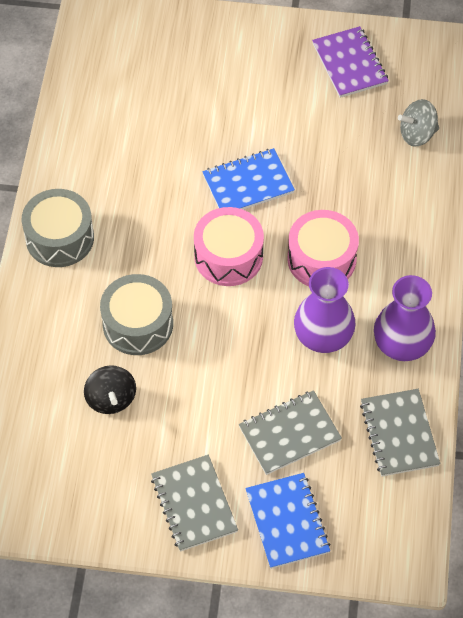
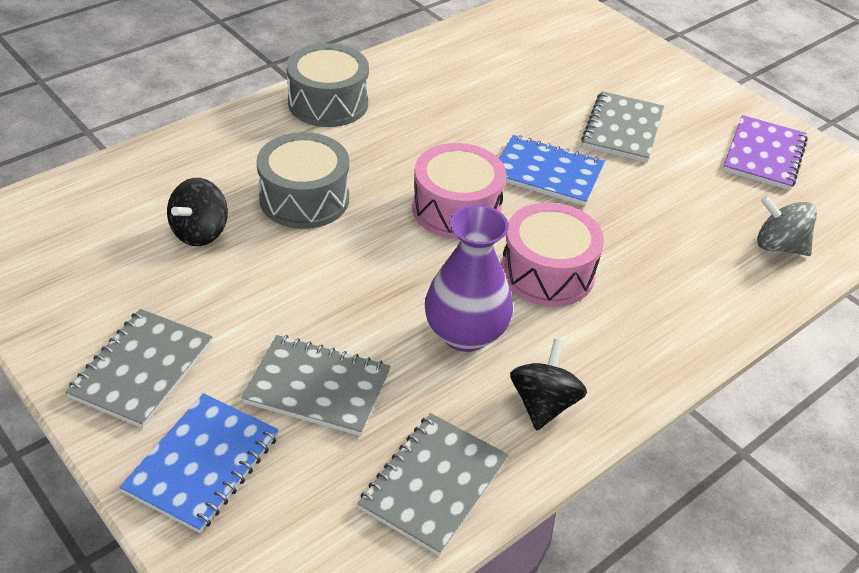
camera: 40 degrees right, 15 degrees down
purple vase [374,275,436,361] -> black spinning top [510,339,587,430]
none -> grey notebook [581,91,664,162]

